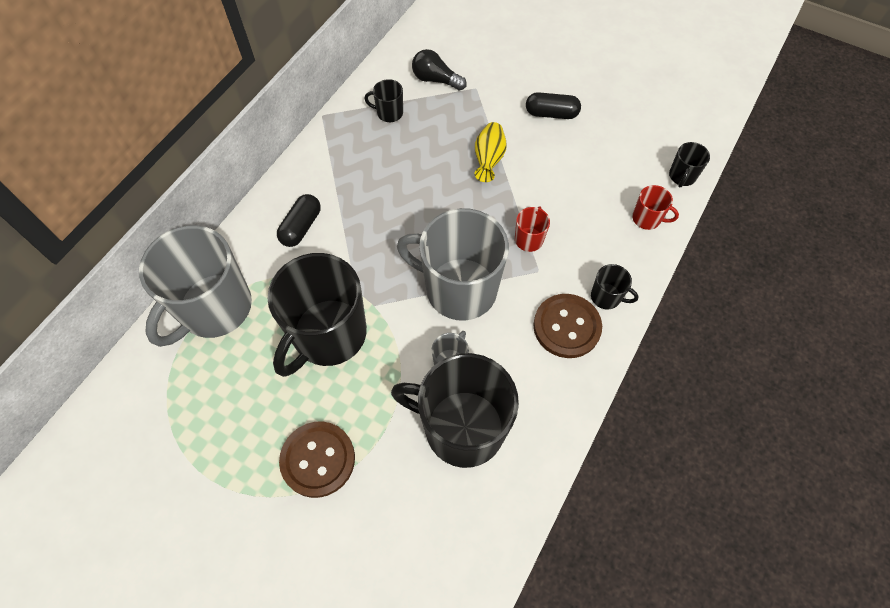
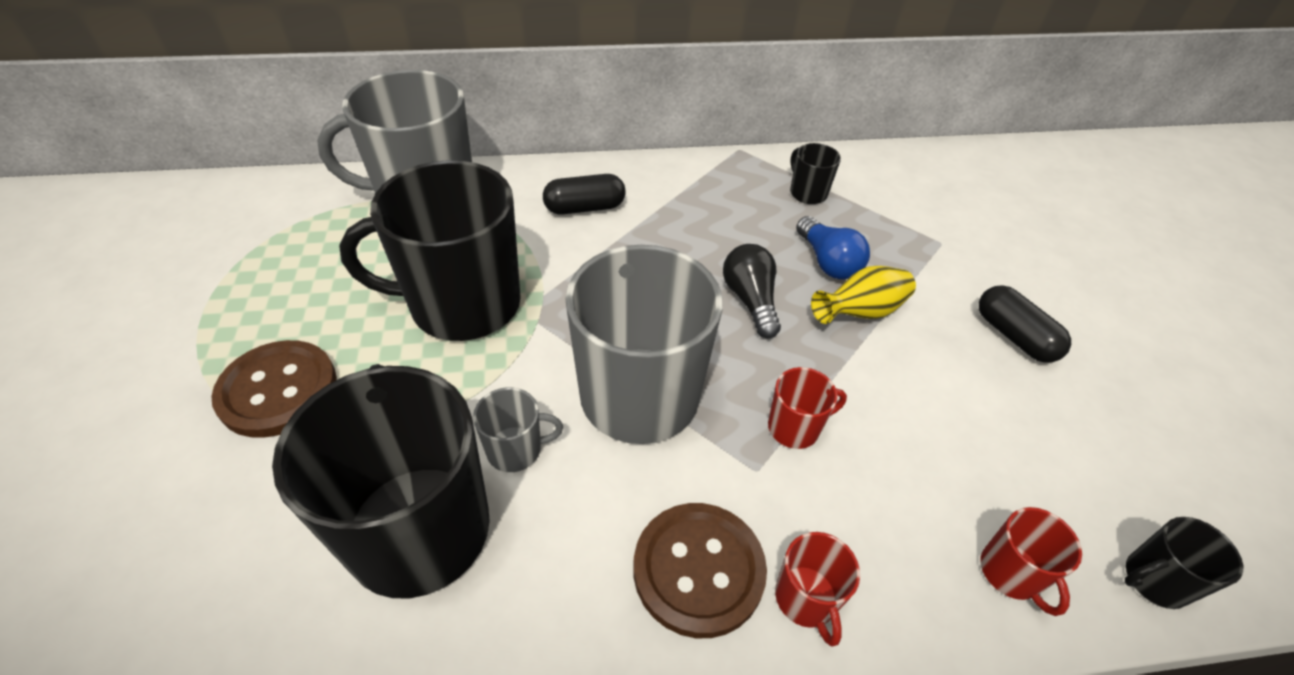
camera: 50 degrees right, 15 degrees down
black light bulb [412,49,467,91] -> black light bulb moved to [723,244,781,338]
black mug [591,264,639,310] -> red mug [775,532,860,647]
none -> blue light bulb [796,216,870,280]

